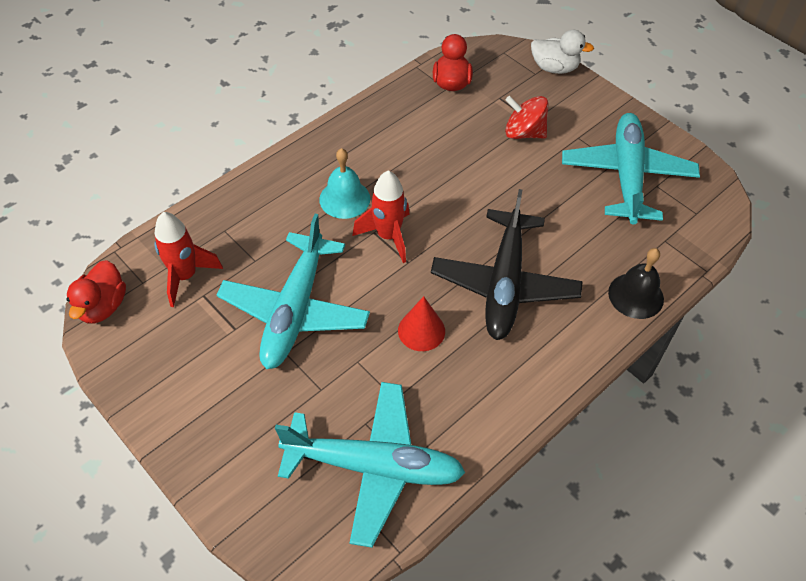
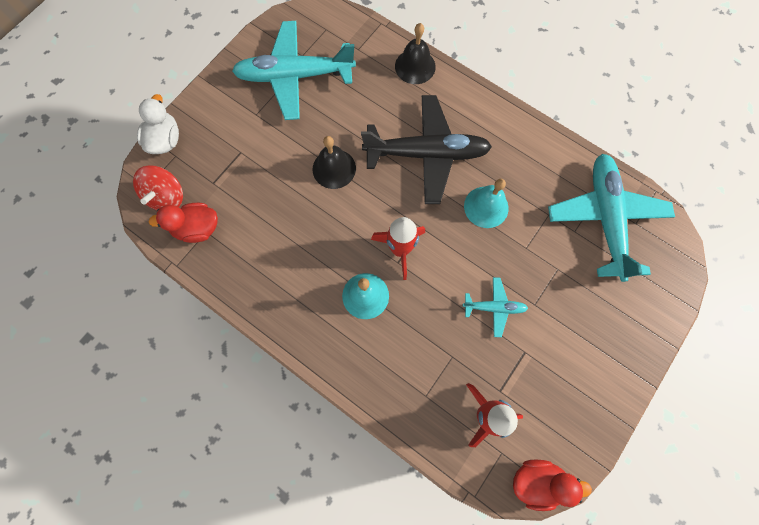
camera: 100 degrees left, 20 degrees up
turquoise plane [217,214,370,369] -> turquoise plane [462,277,528,337], size x0.47
red cone [398,296,445,351] -> turquoise bell [464,179,509,228]
red spinning top [505,96,548,139] -> red spinning top moved to [133,165,183,210]
none -> black bell [313,136,356,189]

